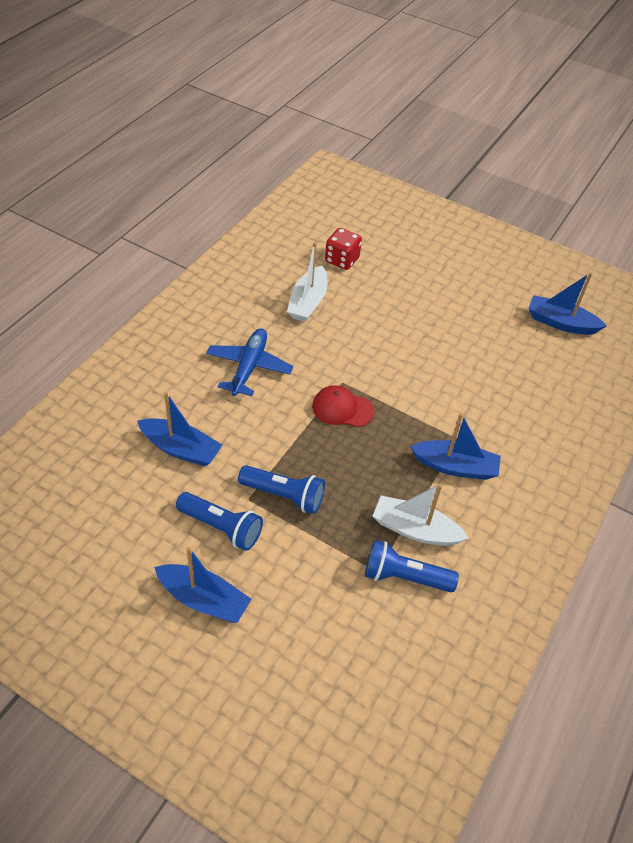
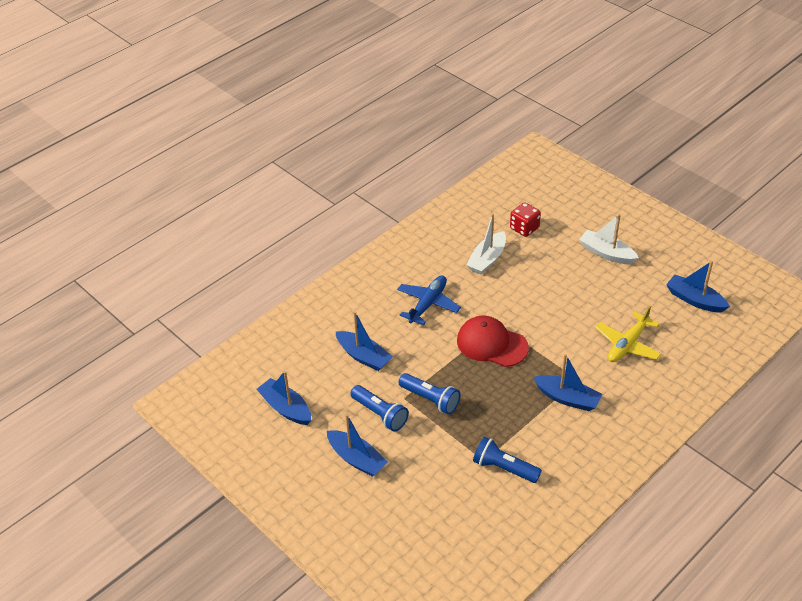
camera: 20 degrees right, 5 degrees down
red cap [312,385,374,427] -> red cap [457,315,528,367], size x1.50
white boat [373,484,469,546] -> white boat moved to [579,214,639,264]
none -> blue boat [256,371,311,425]
none -> yellow plane [595,306,661,362]

